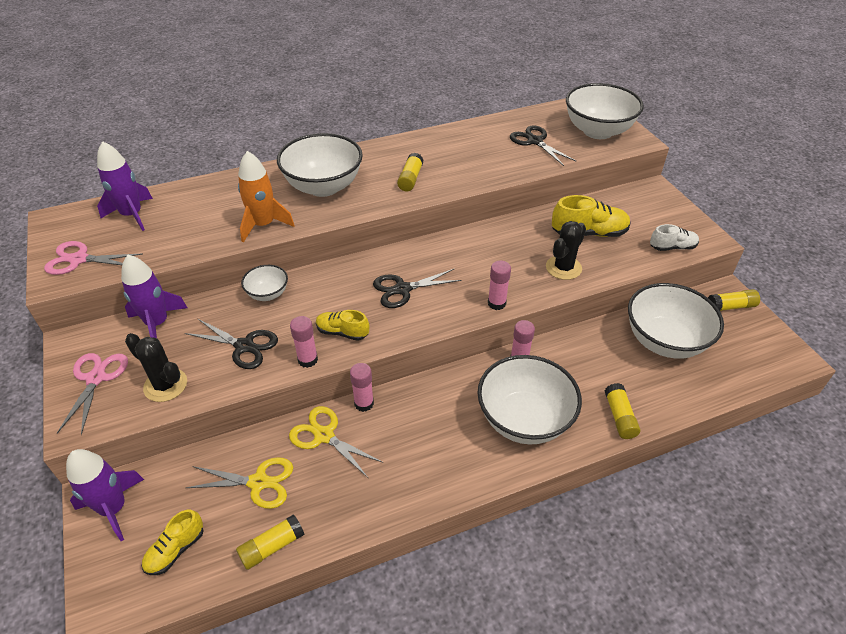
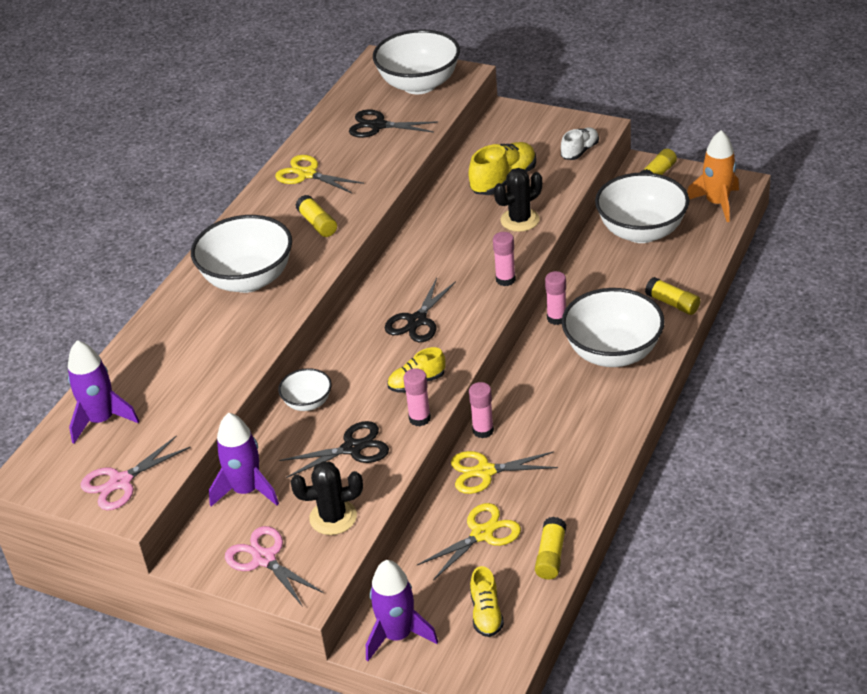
camera: 40 degrees left, 5 degrees down
orange rocket [238,151,295,243] -> orange rocket moved to [687,130,739,222]
black cactus [546,221,586,280] -> black cactus turned 60 degrees clockwise [494,168,542,232]
none -> yellow scissors [275,155,364,194]

